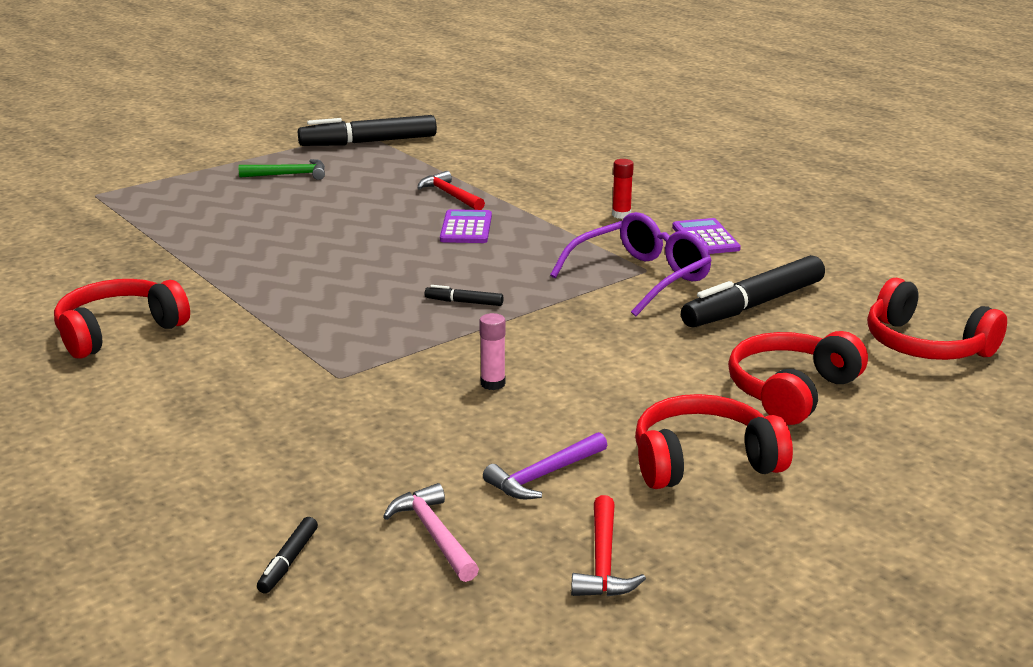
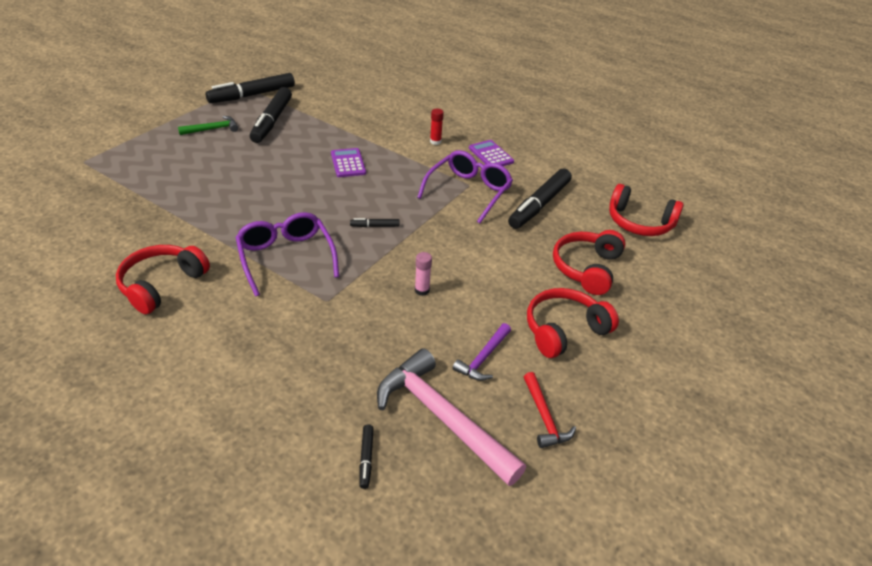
camera: 20 degrees left, 15 degrees up
pink hammer [383,483,479,582] -> pink hammer [377,348,526,486], size x1.96
red hammer [418,171,485,210] -> none
none -> purple glasses [236,212,339,297]
none -> black marker [250,87,292,143]

